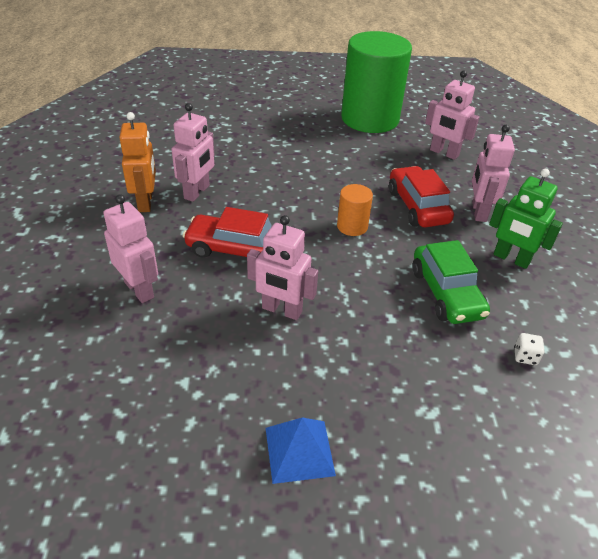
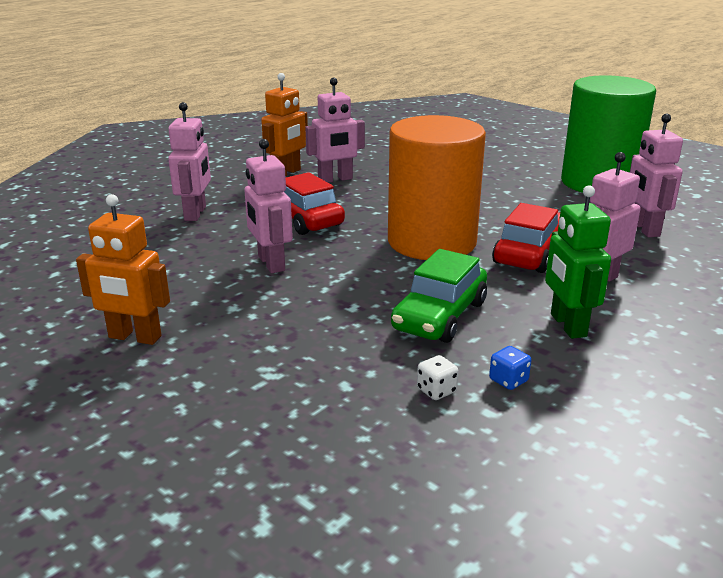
camera: 45 degrees right, 15 degrees down
blue pyramid [266,417,336,484] -> orange robot [76,194,170,345]
orange cylinder [337,184,373,236] -> orange cylinder [388,115,486,260], size x2.37
none -> blue dice [489,346,531,390]

